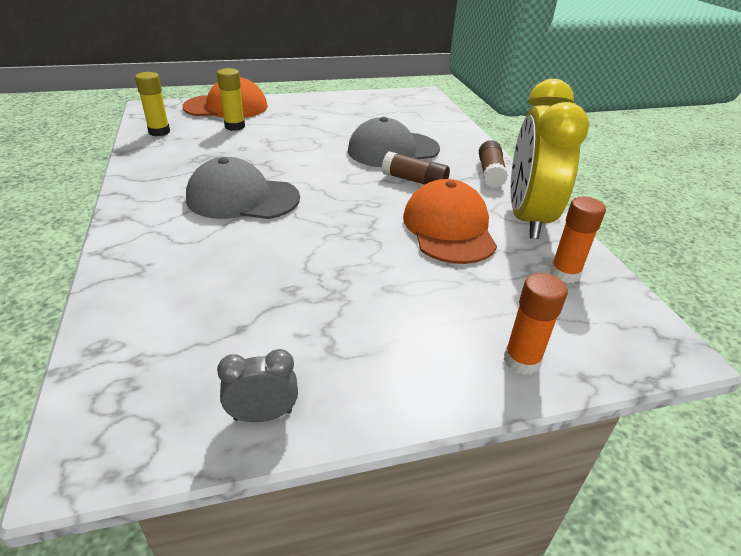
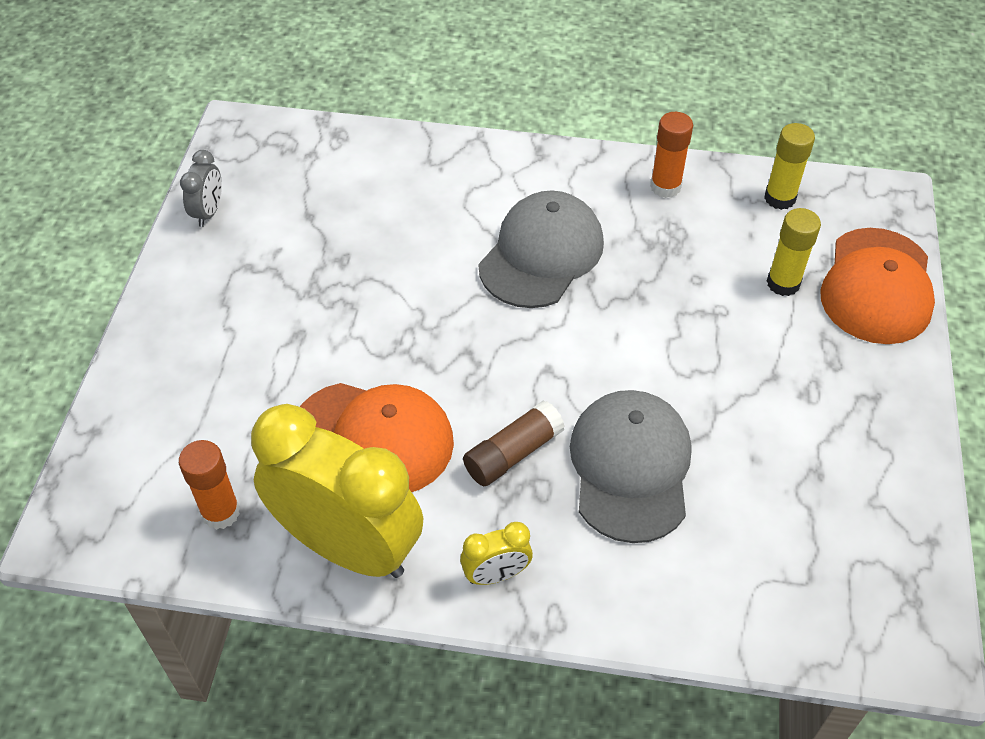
camera: 115 degrees right, 15 degrees up
brown glue stick [479,140,508,188] -> yellow clock [460,522,533,585]
orange glue stick [504,273,568,375] -> orange glue stick moved to [650,112,693,198]

